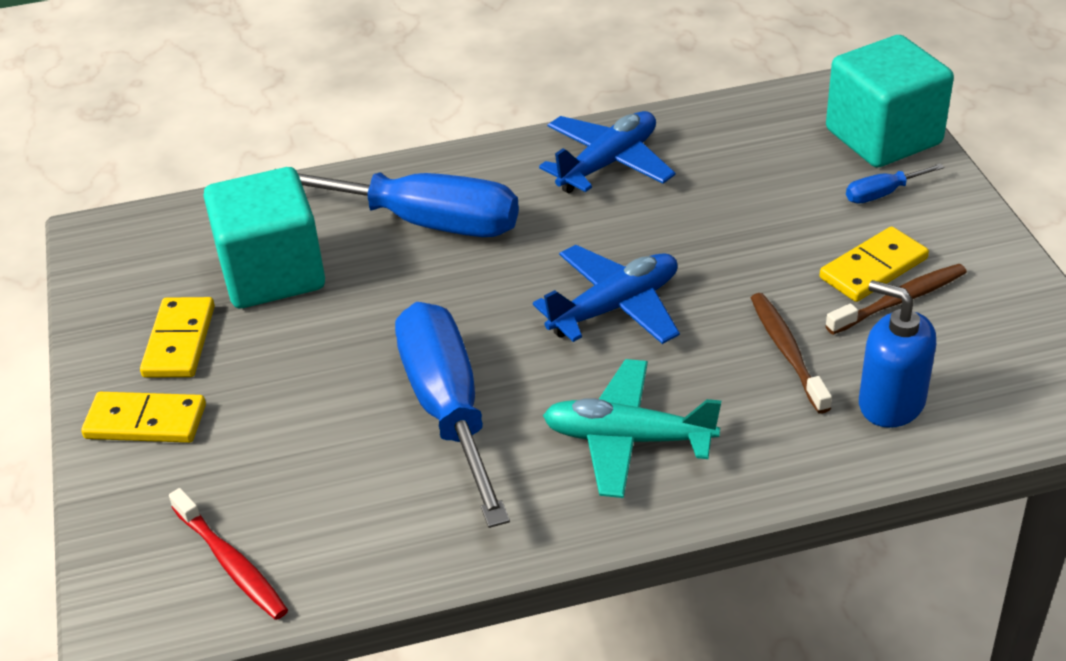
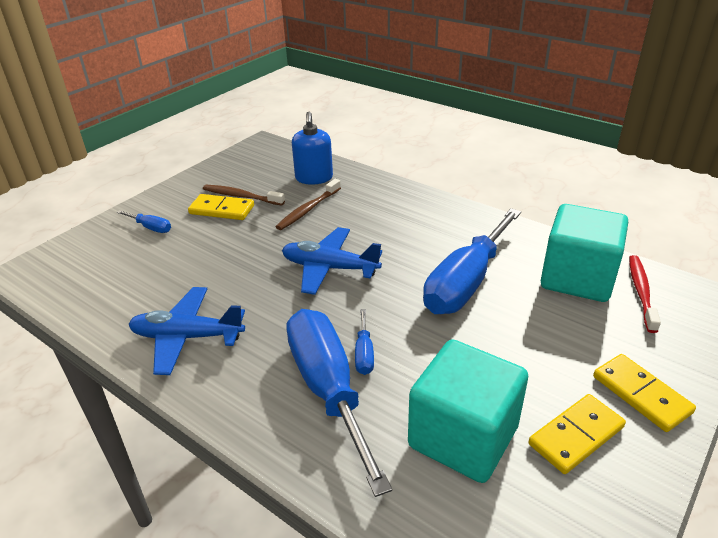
camera: 130 degrees left, 5 degrees down
turquoise plane [543,359,721,498] -> none
turquoise cube [826,35,954,167] -> turquoise cube moved to [541,204,628,302]
none -> blue screwdriver [355,309,374,375]

